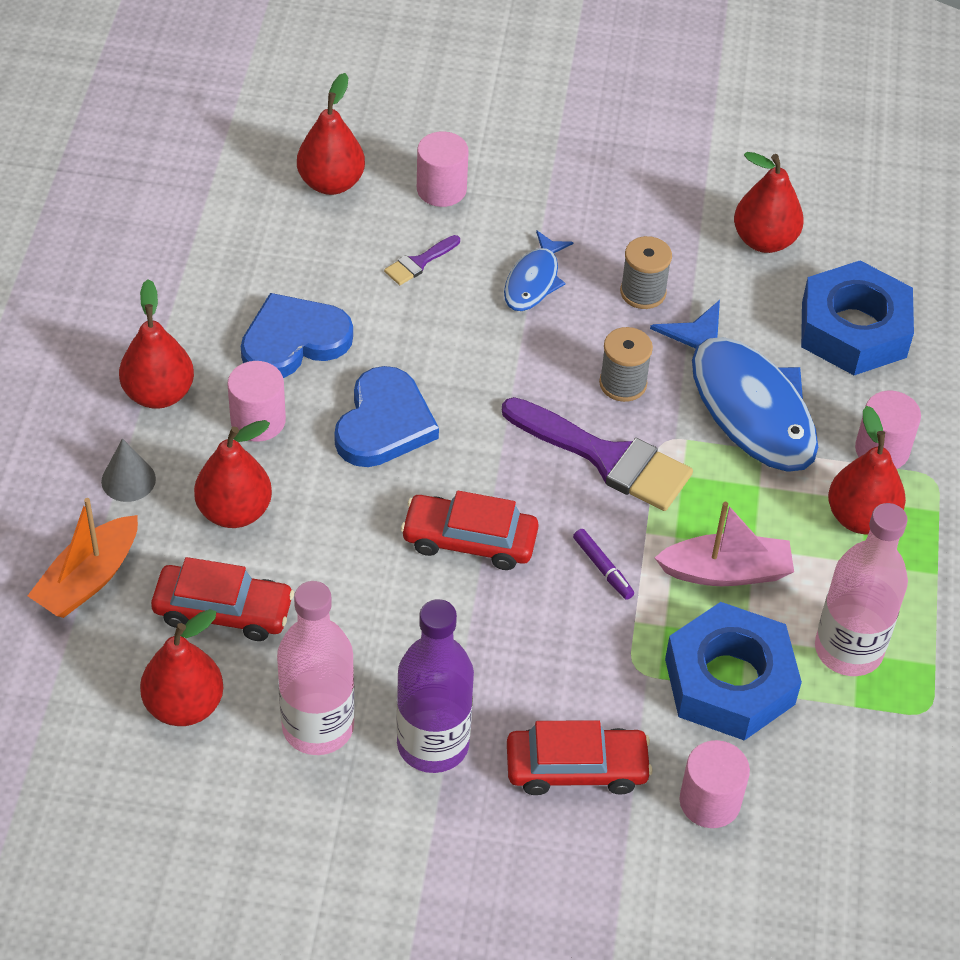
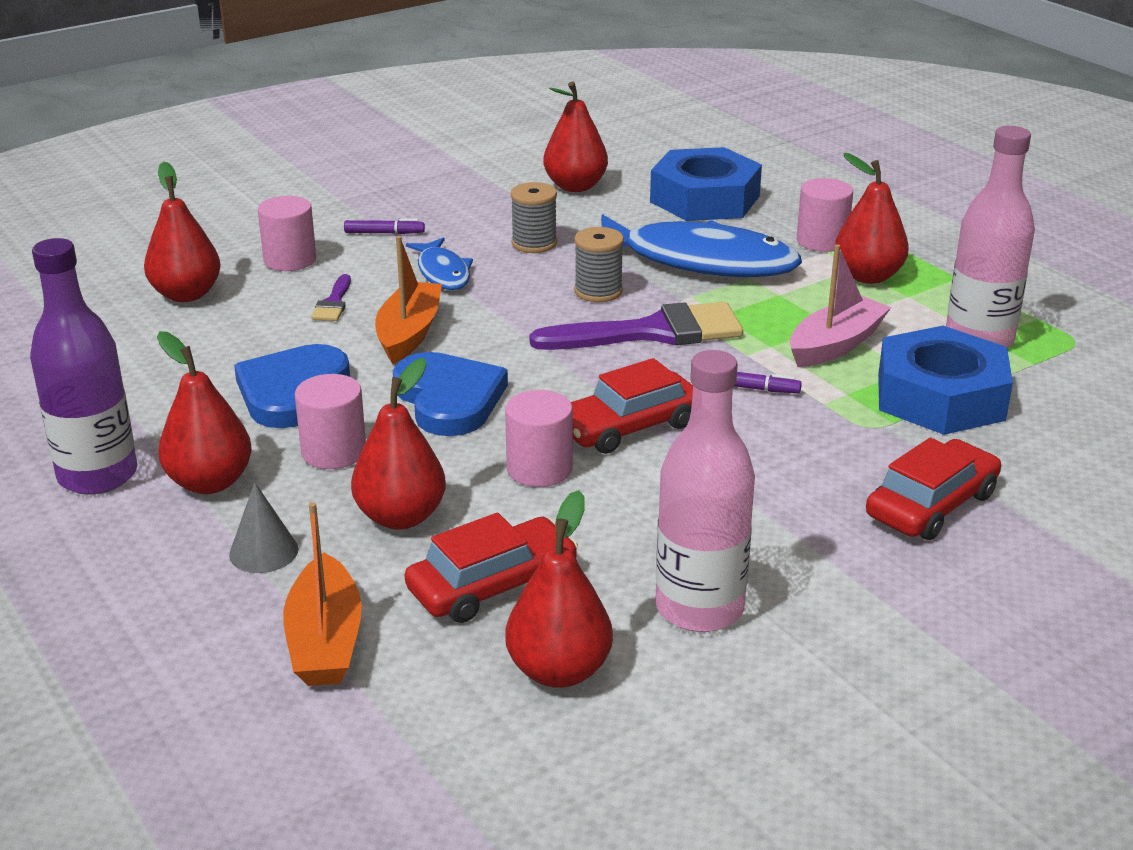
camera: 40 degrees left, 20 degrees down
purple bottle [396,599,474,773] -> purple bottle moved to [30,238,137,494]
pink cylinder [679,740,750,828] -> pink cylinder moved to [505,390,573,487]
none -> purple marker [344,219,425,234]
none -> orange boat [375,236,442,364]

